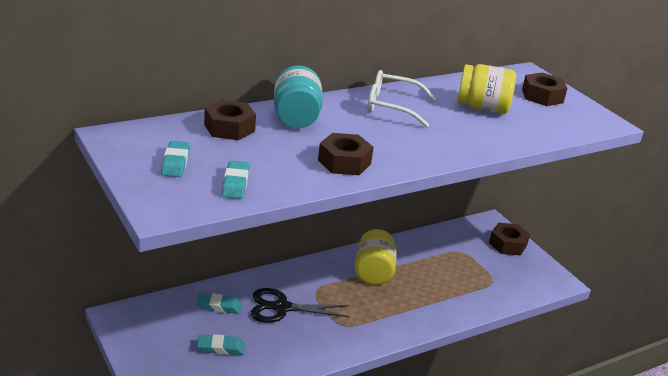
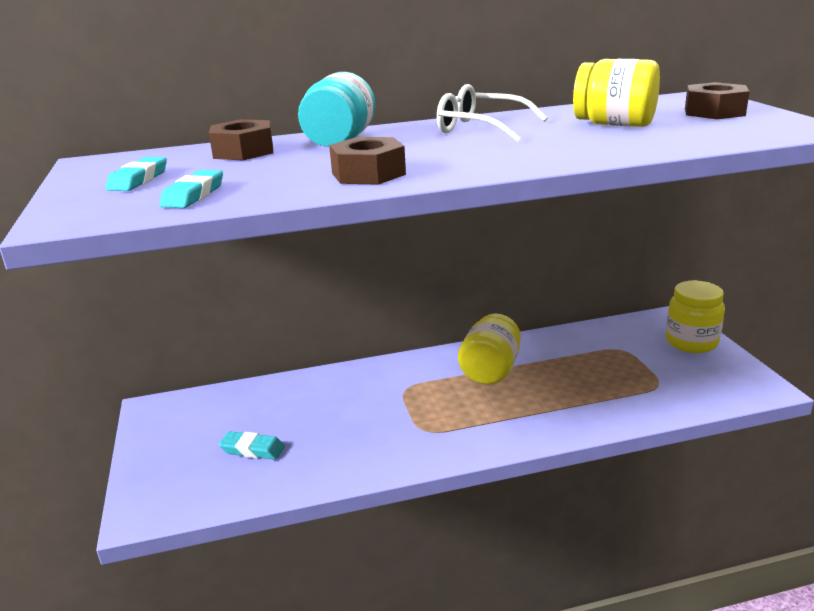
camera: 20 degrees right, 5 degrees down
turquoise eraser [196,293,242,314] -> none
black scissors [251,288,349,323] -> none
brown nut [489,223,530,256] -> yellow jar [666,281,725,353]

